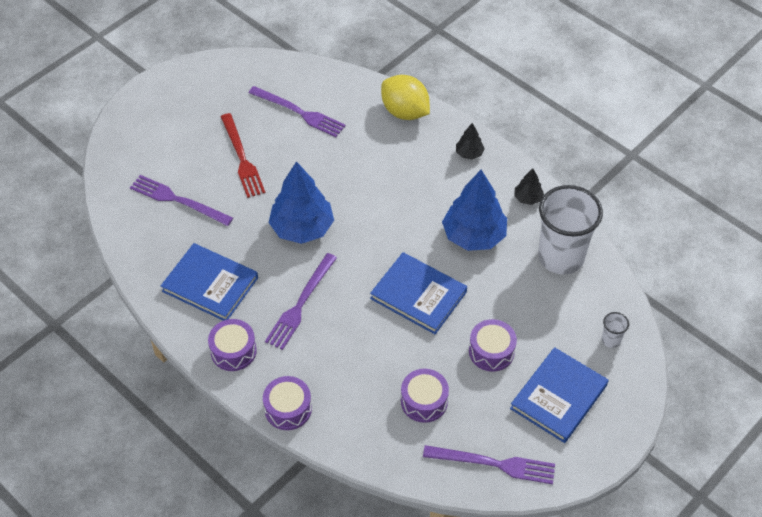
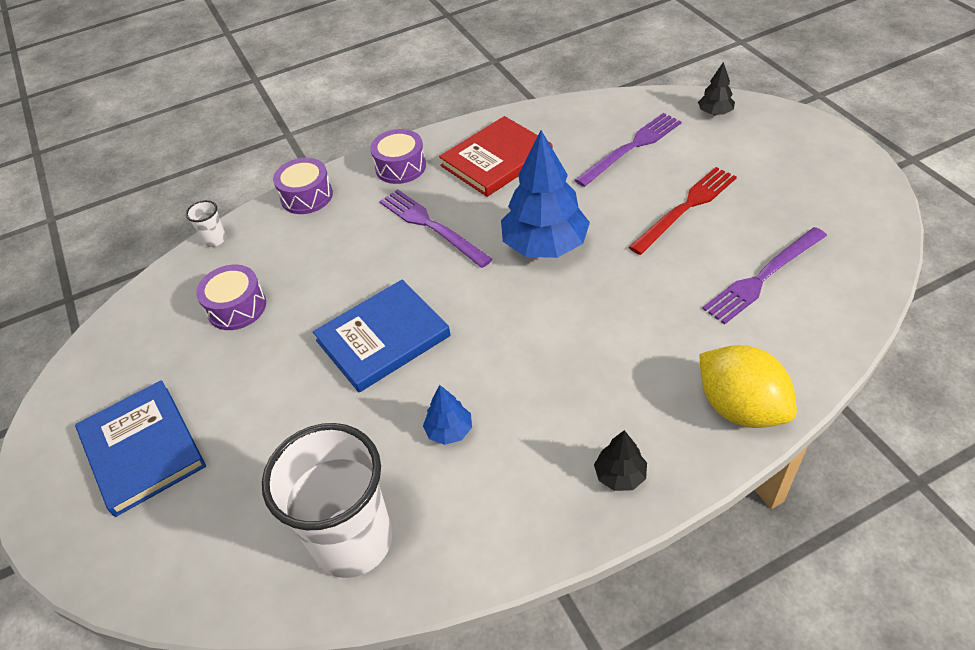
camera: 115 degrees right, 5 degrees down
blue book [161,243,258,321] -> red book [439,116,553,197]
red fork [221,113,265,198] -> red fork turned 135 degrees clockwise [629,167,737,255]
yellow lemon [381,75,430,120] -> yellow lemon turned 75 degrees clockwise [699,345,797,428]
purple fork [423,445,555,484] -> none
blue tree [442,170,507,251] -> blue tree [423,385,472,445], size x0.47
purple drum [469,319,517,372] -> none
black tree [514,168,544,205] -> black tree moved to [698,62,735,115]
white cup [602,312,629,348] -> white cup moved to [186,200,226,247]

